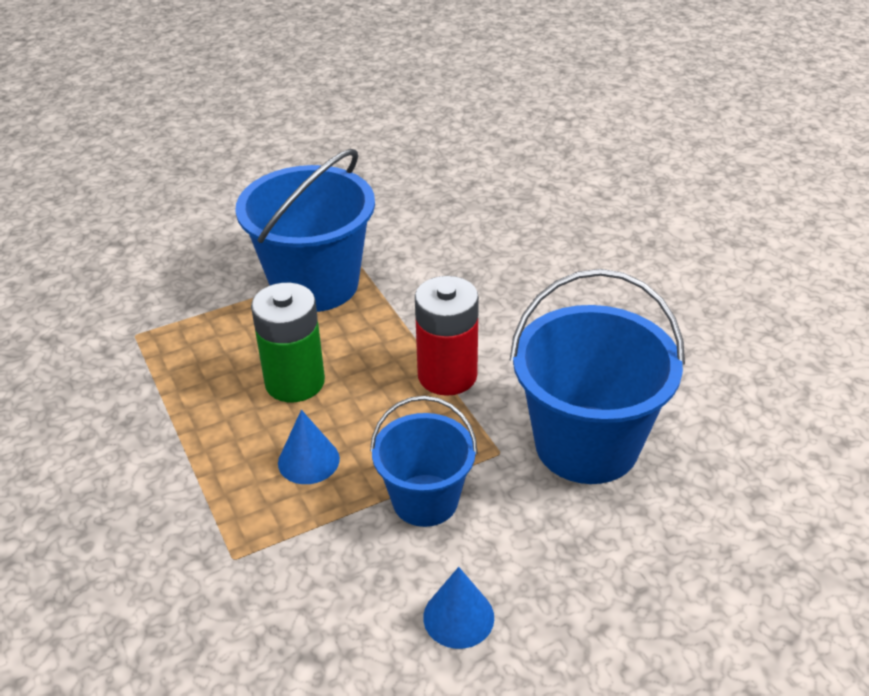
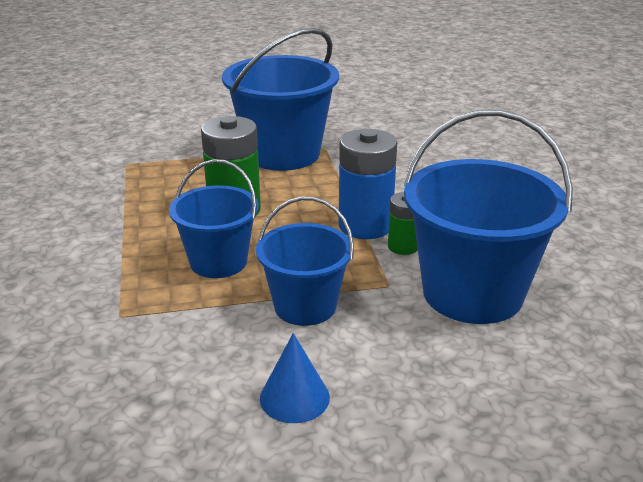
camera: 15 degrees right, 10 degrees down
blue cone [278,410,340,484] -> blue bucket [169,159,259,278]
red battery [415,276,479,396] -> blue battery [339,129,397,239]
none -> green battery [388,192,418,255]

